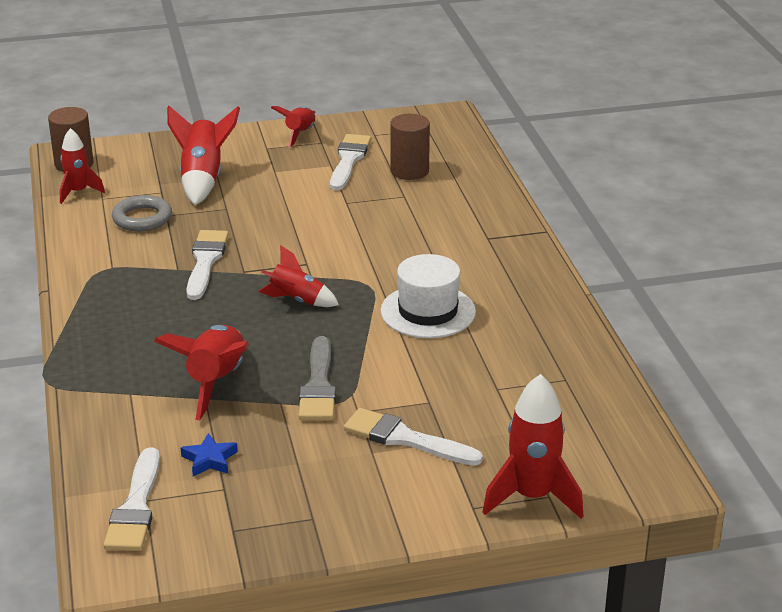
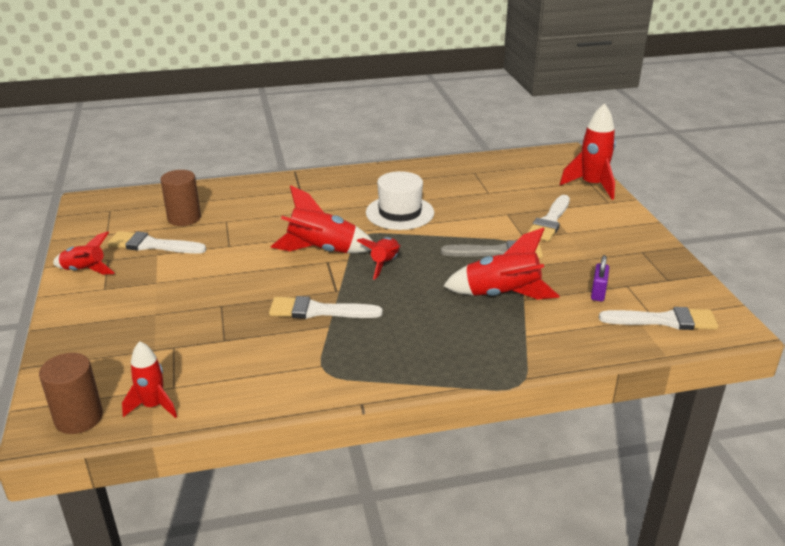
camera: 90 degrees left, 0 degrees up
grey ring [112,195,172,231] -> none
red rocket [167,106,240,205] -> red rocket moved to [270,185,372,253]
blue star [181,433,238,476] -> purple padlock [591,255,609,302]

